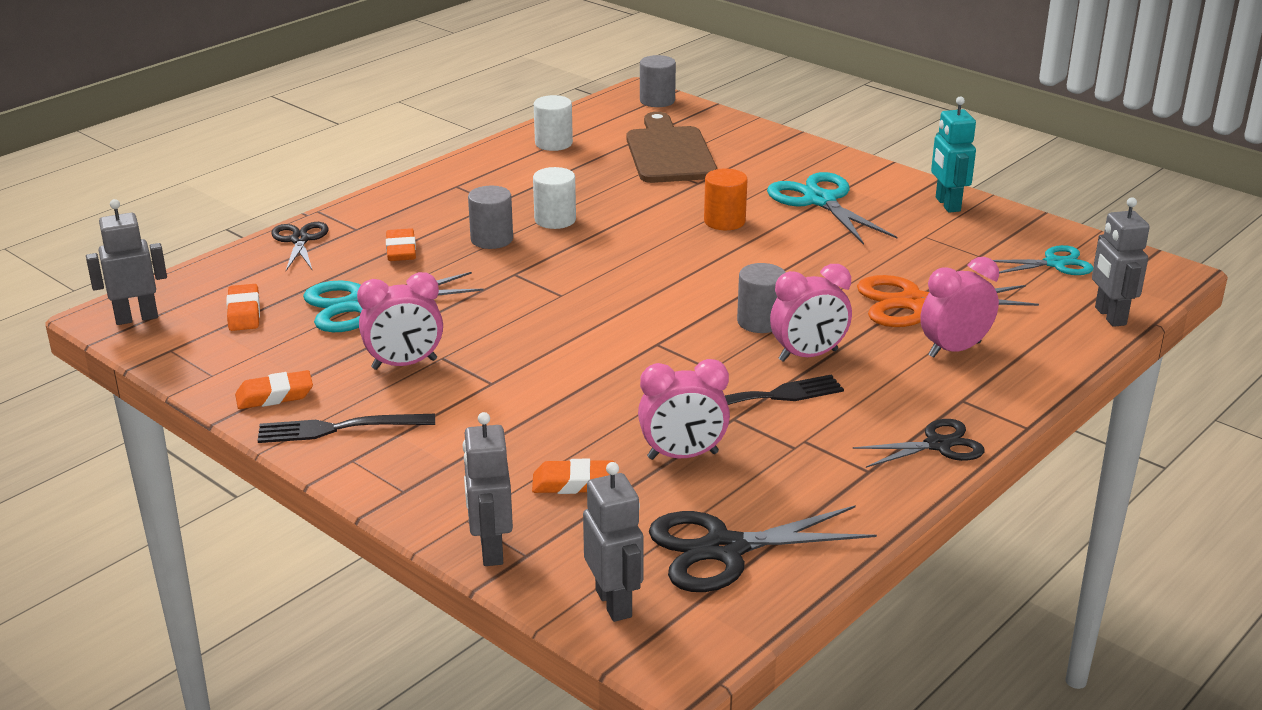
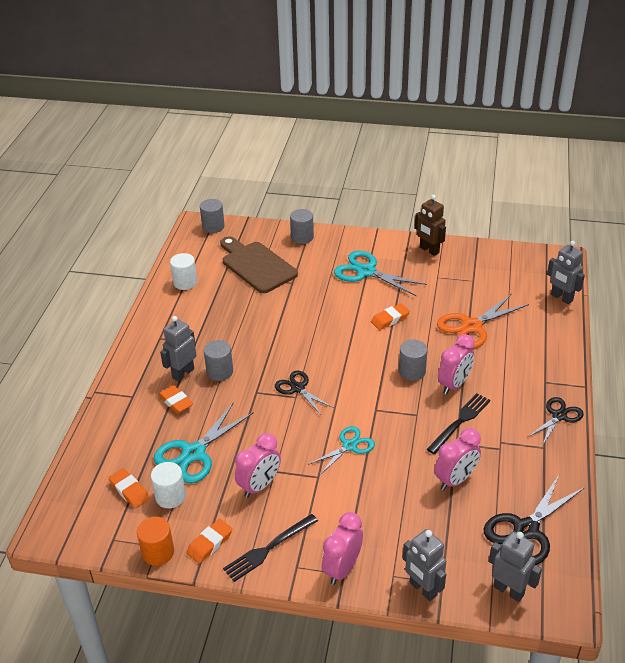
camera: 30 degrees left, 10 degrees up
grey robot [86,199,167,325] -> grey robot moved to [160,316,196,382]
black scissors [271,222,328,271] -> black scissors moved to [275,371,334,415]
orange eraser [532,459,614,494] -> orange eraser moved to [371,303,410,330]
white cylinder [533,167,576,229] -> white cylinder moved to [151,462,186,508]
orange cylinder [704,169,747,230] -> orange cylinder moved to [137,517,174,566]
pink clock [920,257,999,358] -> pink clock moved to [322,512,363,585]
turquoise robot [931,96,976,213] -> brown robot [415,195,446,256]
turquoise scissors [993,245,1093,275] -> turquoise scissors moved to [308,426,375,475]
none -> grey cylinder [290,209,314,244]

